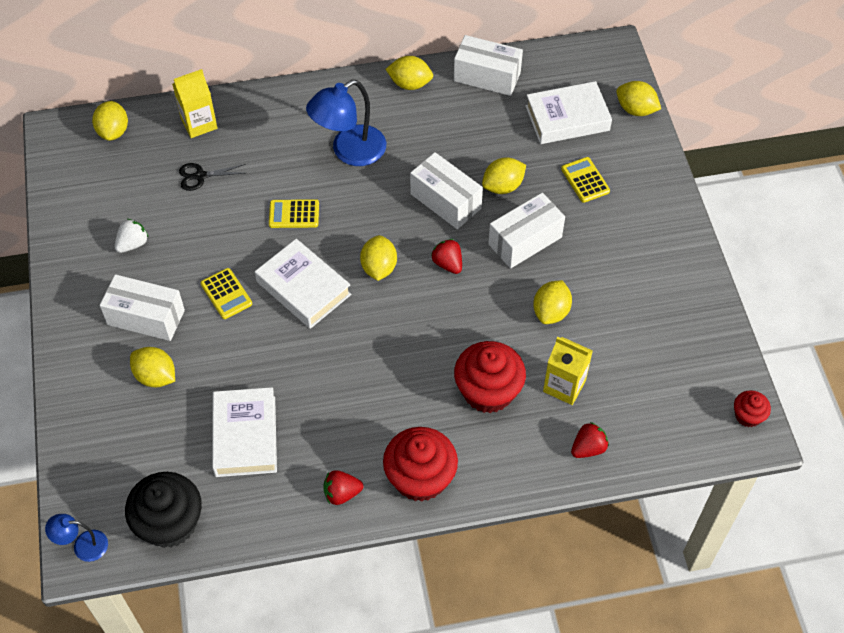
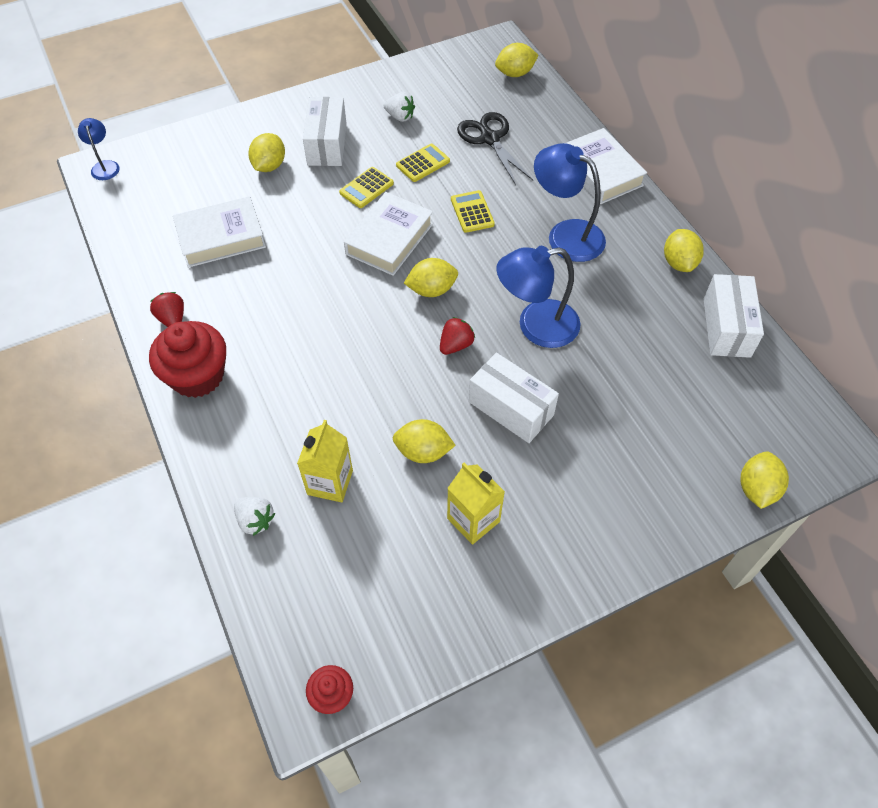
camera: 75 degrees right, 0 degrees up
black cupcake [125,472,202,548] -> none
yellow carton [172,69,217,138] -> yellow carton moved to [447,463,505,545]
black scissors [179,163,246,191] -> black scissors [457,112,533,185], size x1.63
white box [410,152,483,229] -> blue lamp [496,246,581,348]
red cupcake [454,341,526,413] -> none
yellow lemon [482,157,526,194] -> none
white book [526,81,612,144] -> white book moved to [566,128,647,204]
yellow calculator [561,157,610,203] -> yellow calculator moved to [396,144,450,182]
red strawberry [571,422,609,458] -> white strawberry [234,497,275,536]

